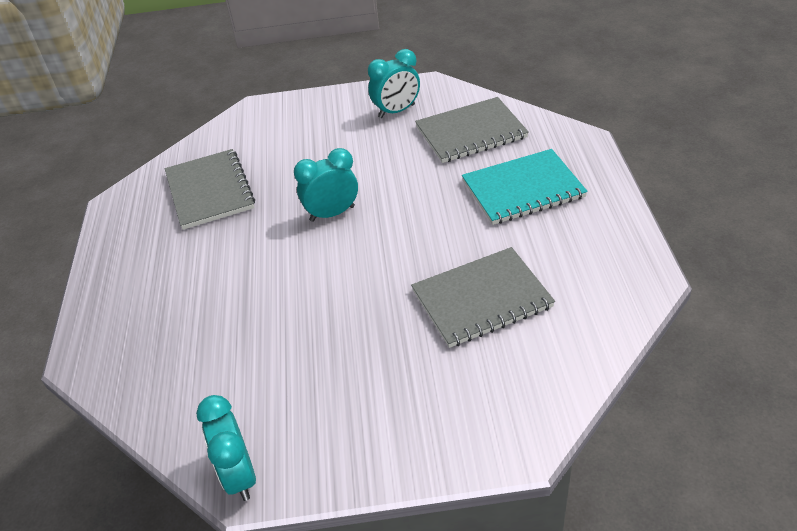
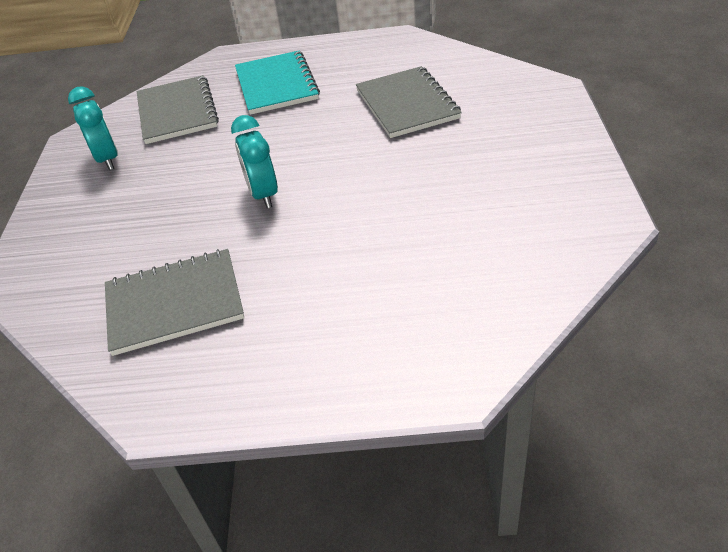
camera: 85 degrees left, 0 degrees up
turquoise clock [196,395,256,501] -> none

